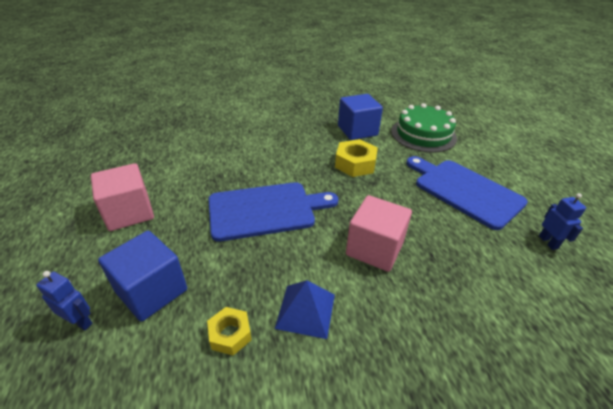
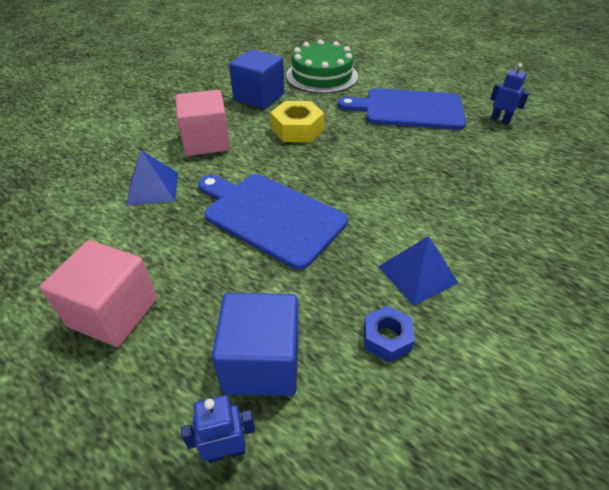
camera: 40 degrees left, 5 degrees up
yellow nut [207,307,252,356] -> blue nut [363,306,415,362]
blue cutting board [208,182,338,242] -> blue cutting board turned 90 degrees counterclockwise [198,174,348,270]
pink cube [346,195,412,272] -> pink cube moved to [176,90,230,156]
none -> blue pyramid [126,150,178,206]

